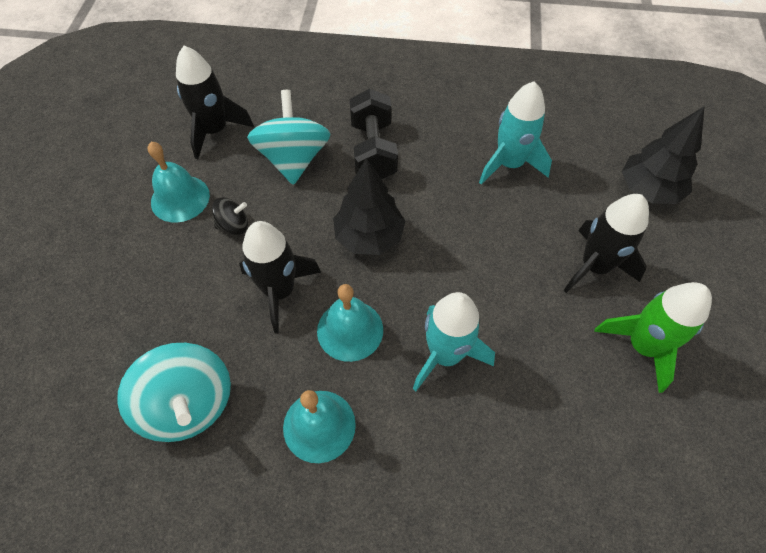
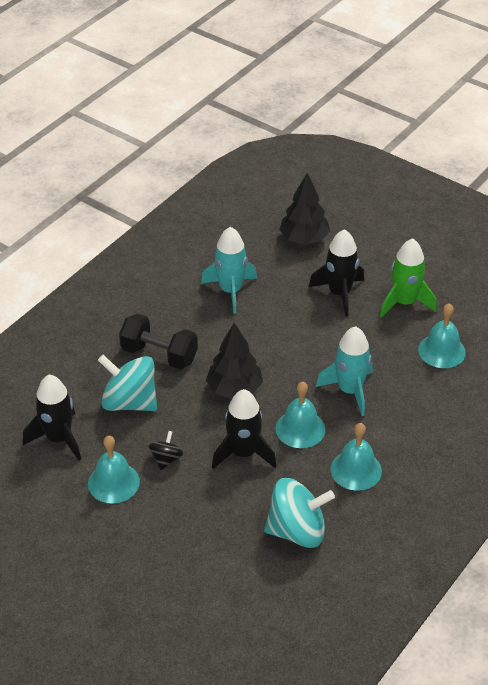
camera: 60 degrees left, 15 degrees down
none -> turquoise bell [418,303,466,368]

